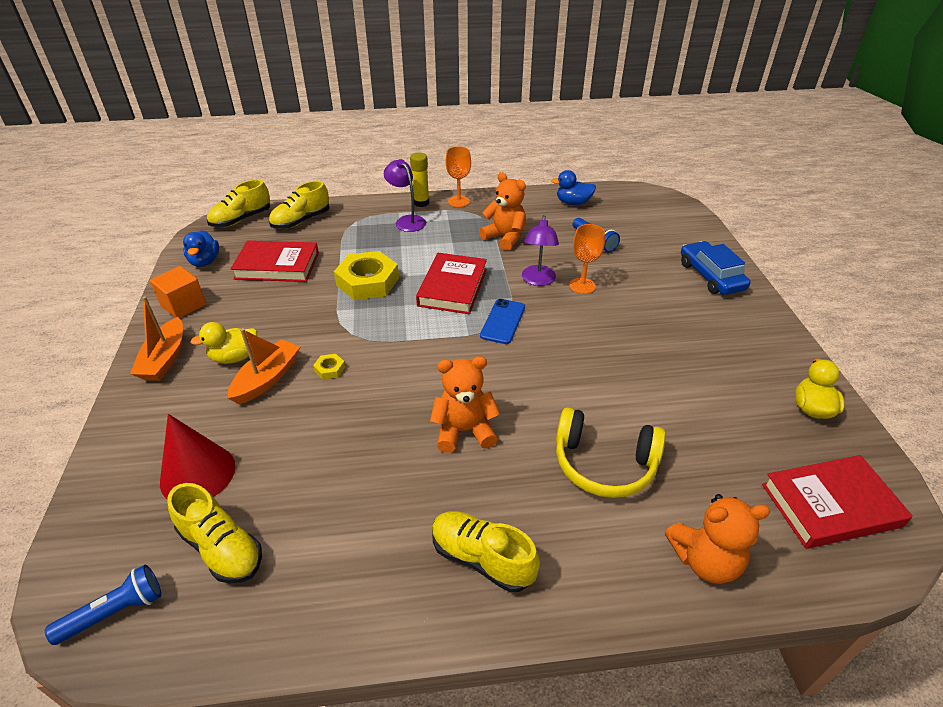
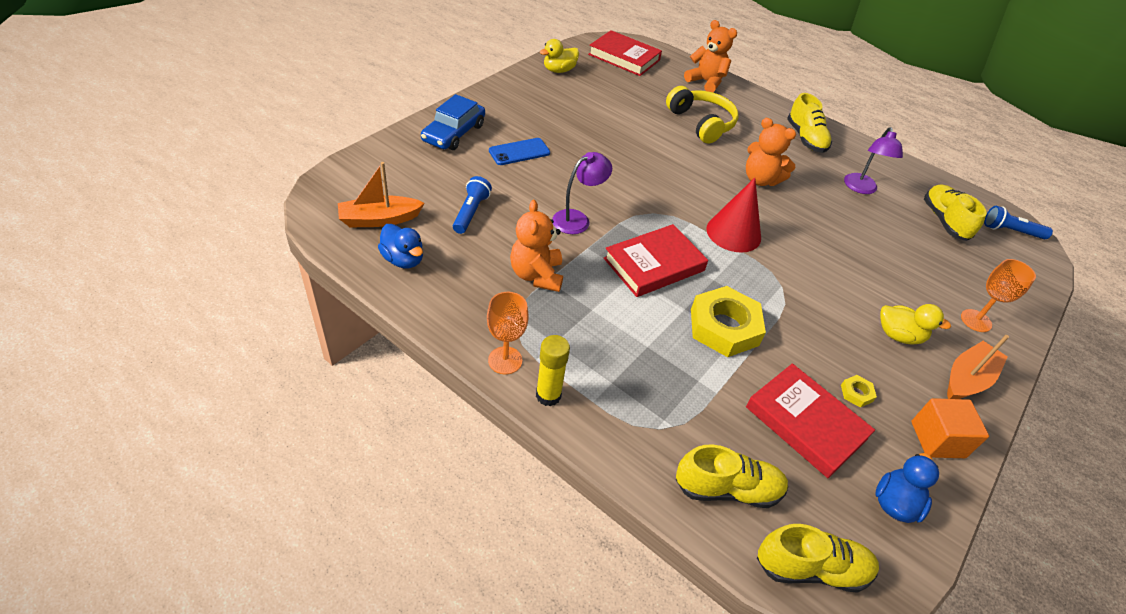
camera: 140 degrees left, 5 degrees up
red cone [160,414,235,499] -> red cone moved to [706,178,761,253]
orange boat [228,328,300,404] -> orange boat moved to [338,162,425,227]
yellow nut [313,354,345,380] -> yellow nut moved to [841,375,877,407]
purple lamp [384,159,426,232] -> purple lamp moved to [844,127,903,194]
blue phone [480,299,525,344] -> blue phone moved to [489,138,550,165]
orange goblet [569,224,605,294] -> orange goblet moved to [961,259,1036,332]

